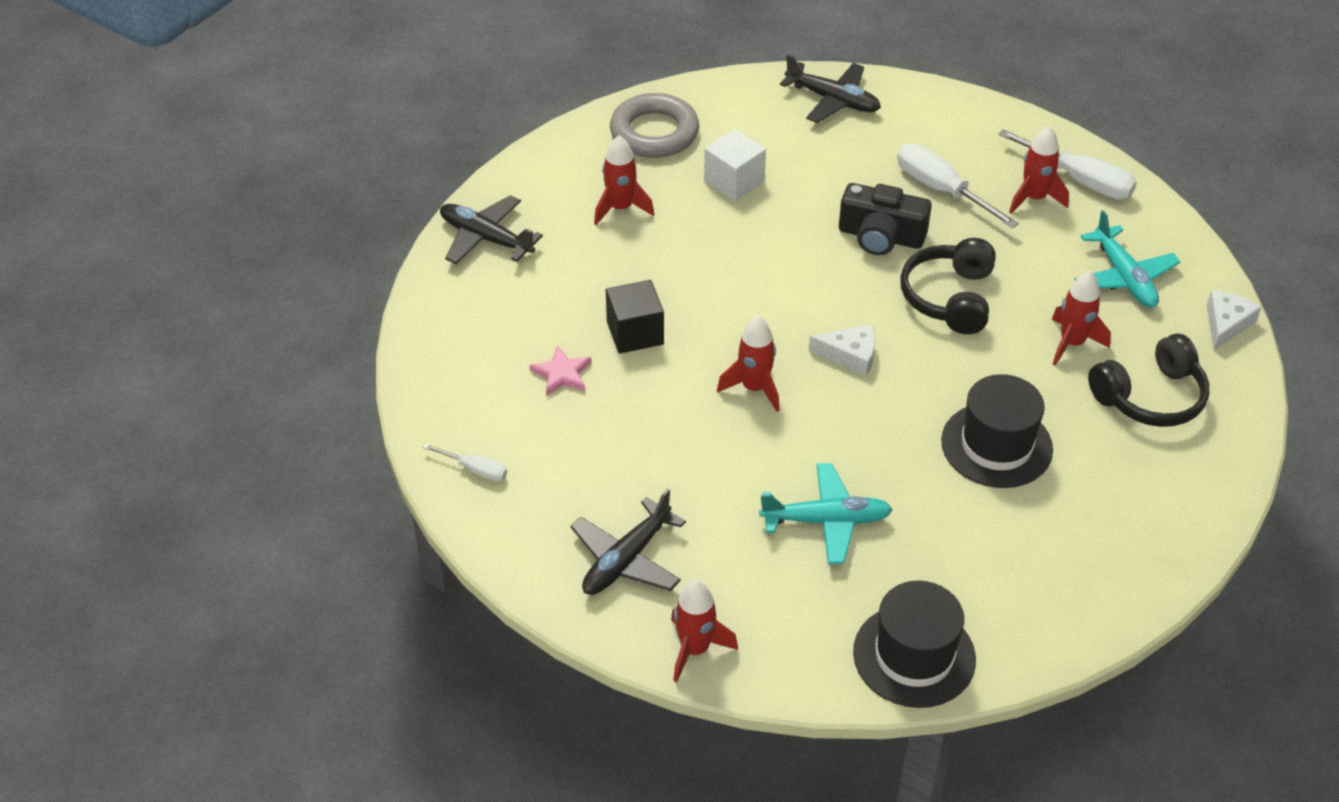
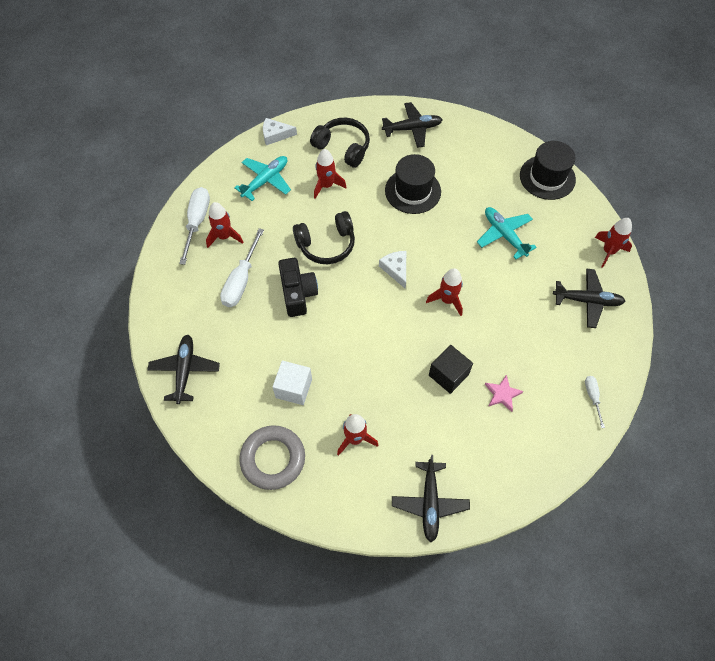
camera: 120 degrees left, 15 degrees up
none -> black plane [382,102,443,148]

